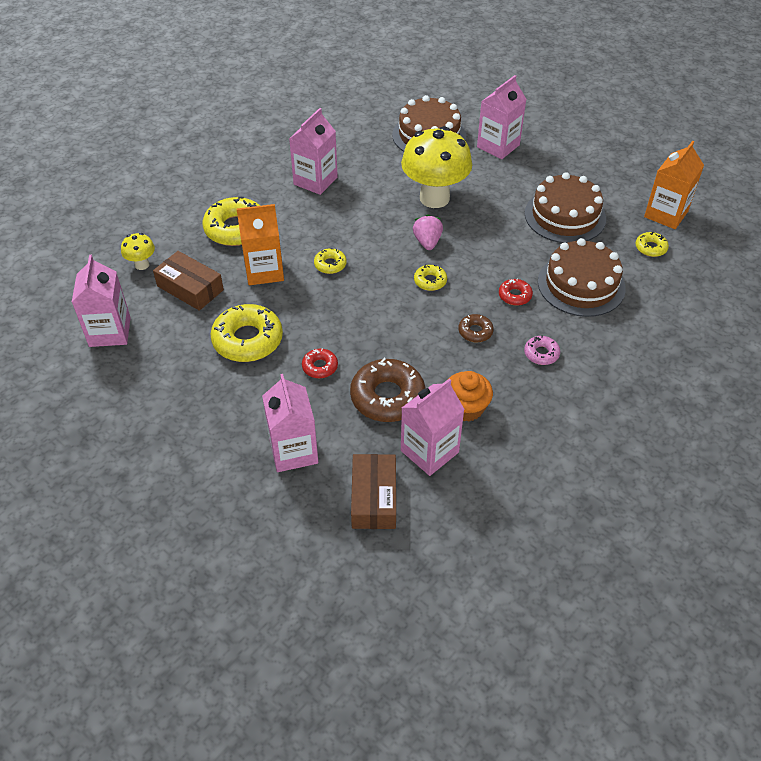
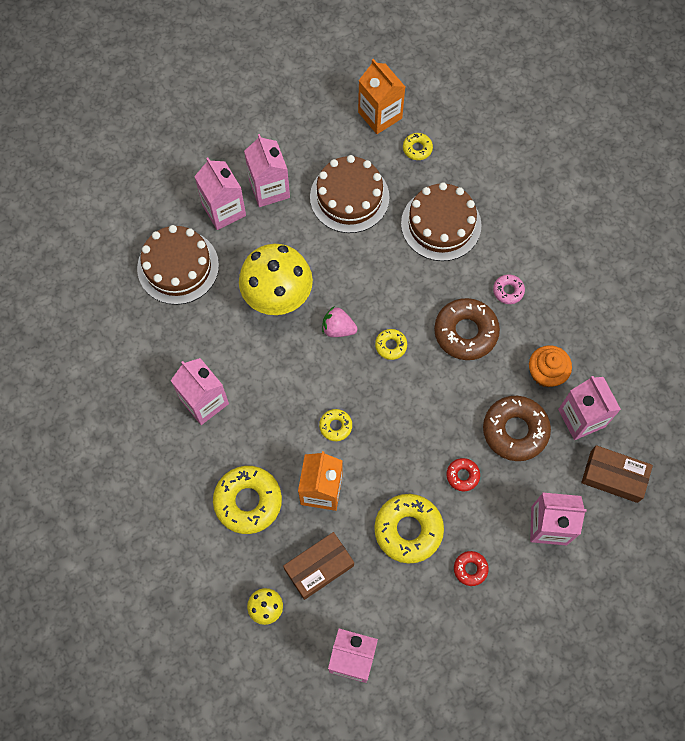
camera: 70 degrees left, 20 degrees up
brown donut [458,314,494,342] -> brown donut [434,298,500,360], size x2.02
red donut [499,278,533,306] -> red donut moved to [454,551,489,586]
none -> pink carton [244,134,290,207]

